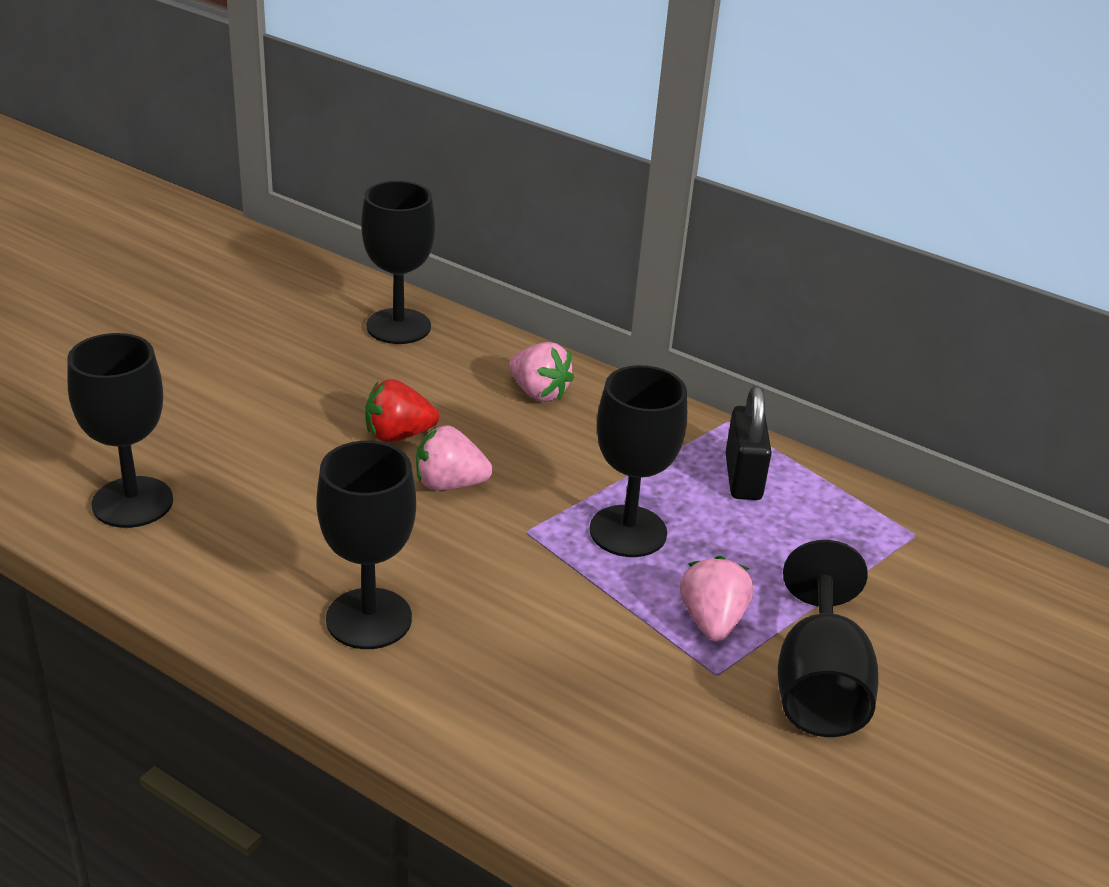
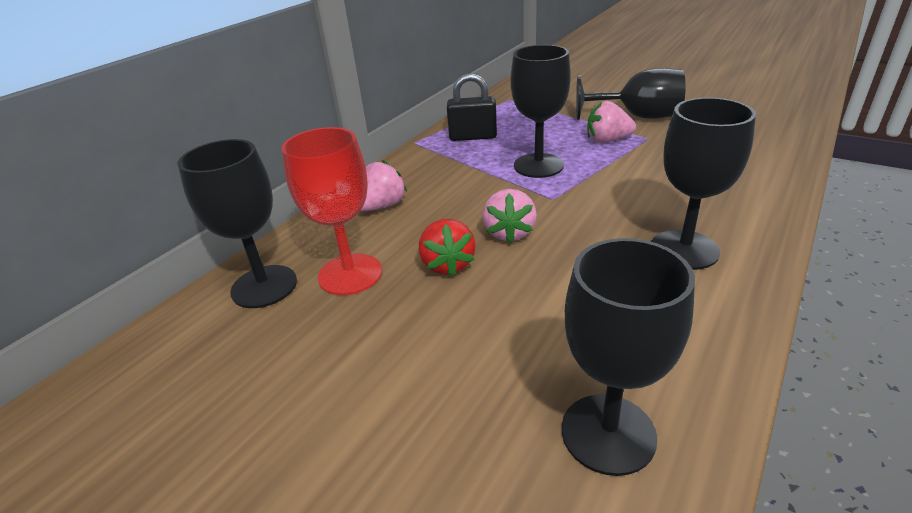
camera: 85 degrees left, 0 degrees up
none -> red goblet [281,127,382,295]

